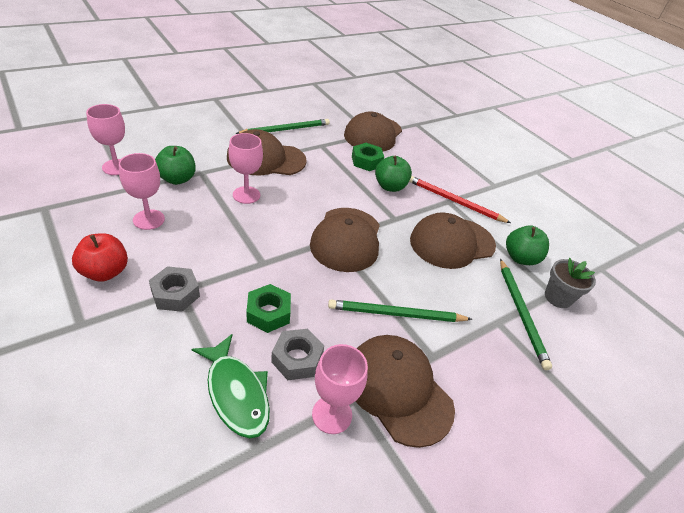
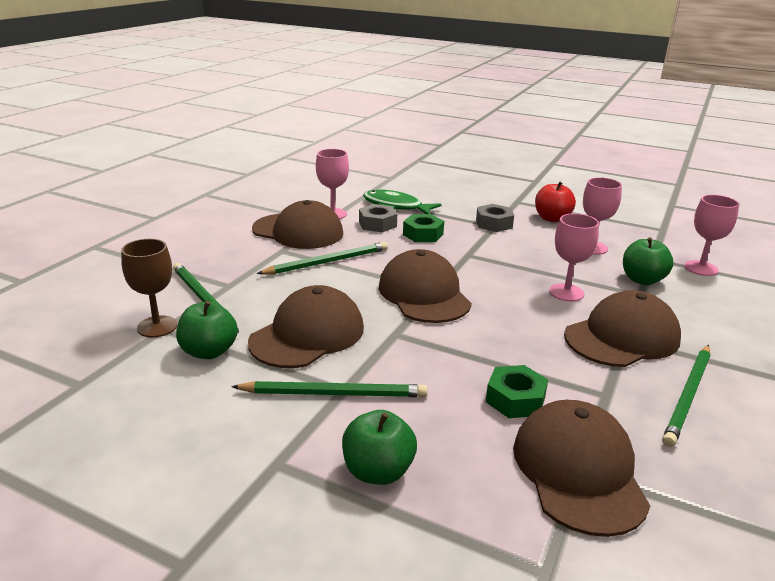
camera: 155 degrees right, 15 degrees down
green apple [375,156,412,192] -> green apple moved to [342,410,417,485]
red pencil [409,175,511,223] -> green pencil [231,381,428,397]
grey flower pot [545,258,596,308] -> brown goblet [121,239,177,337]

